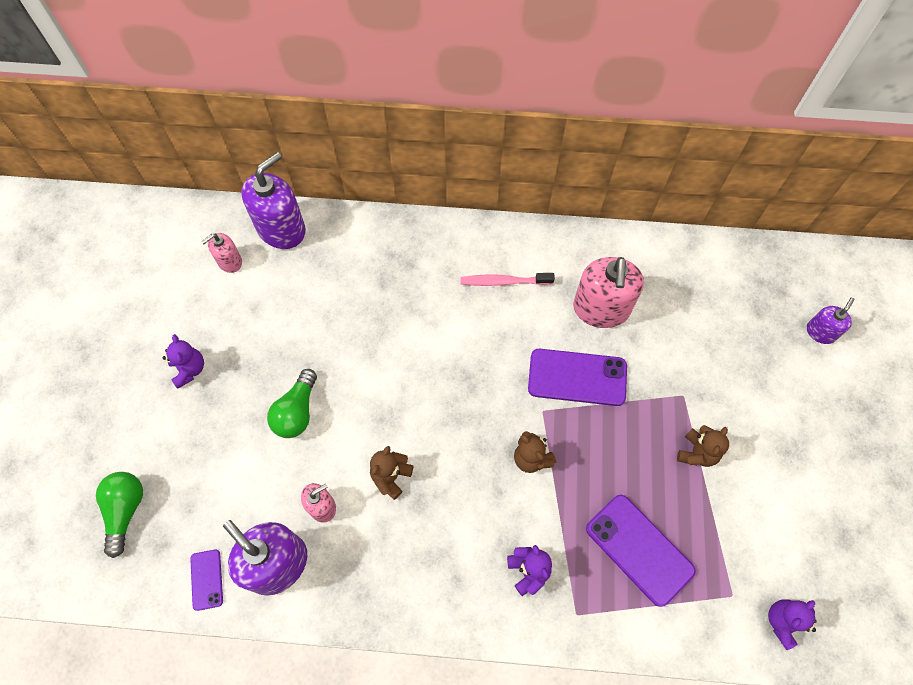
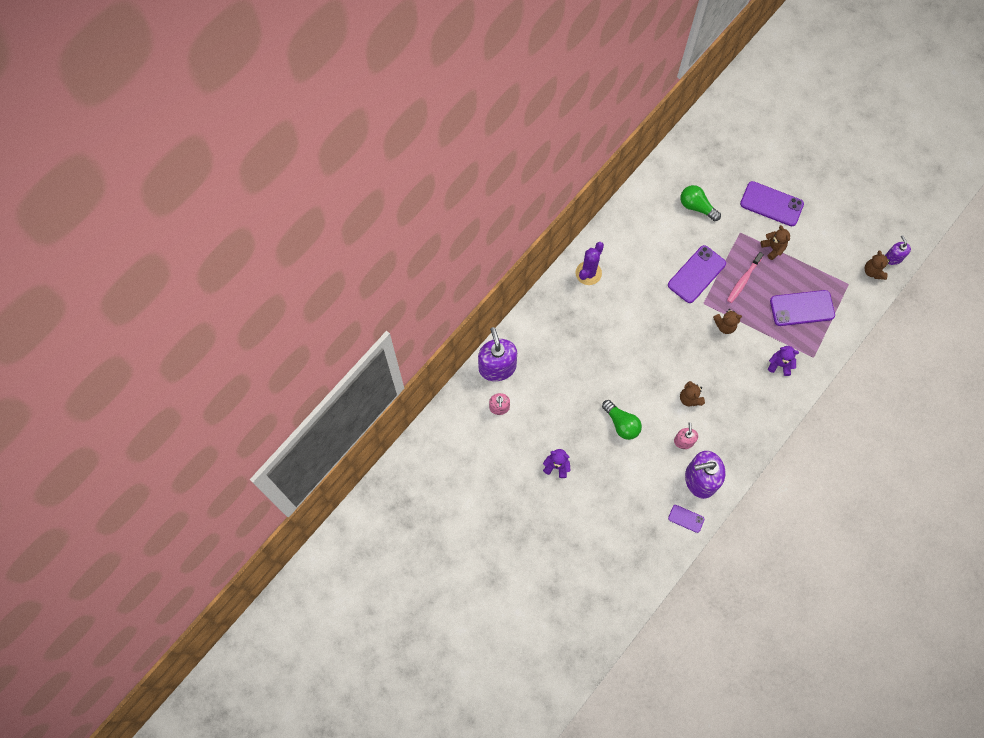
camera: 55 degrees left, 5 degrees up
green light bulb [96,472,143,558] -> green light bulb moved to [681,185,721,221]
pink toothbrush [460,273,555,286] -> pink toothbrush moved to [727,252,764,303]
pink soap dispenser [573,257,644,328] -> none
purple teddy bear [768,599,817,650] -> brown teddy bear [865,250,890,280]
purple soap dispenser [807,297,854,344] -> purple soap dispenser moved to [885,235,911,265]
none -> purple cactus [575,242,604,285]
none -> purple phone [740,181,804,226]

